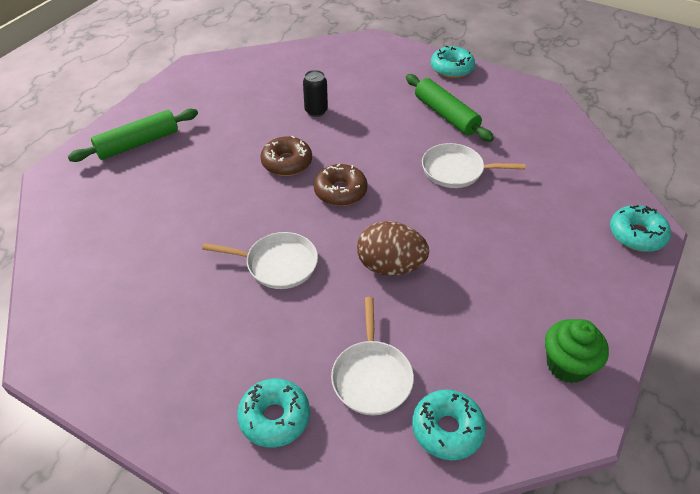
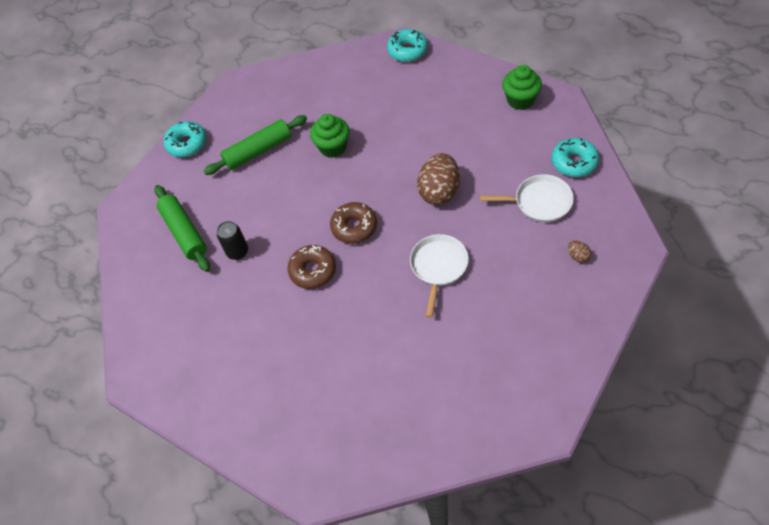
camera: 80 degrees left, 10 degrees up
green rolling pin [68,109,198,162] -> green rolling pin moved to [154,185,210,272]
turquoise donut [237,378,310,448] -> brown egg [568,240,591,263]
white pan [422,143,525,188] -> green cupcake [310,114,350,158]

